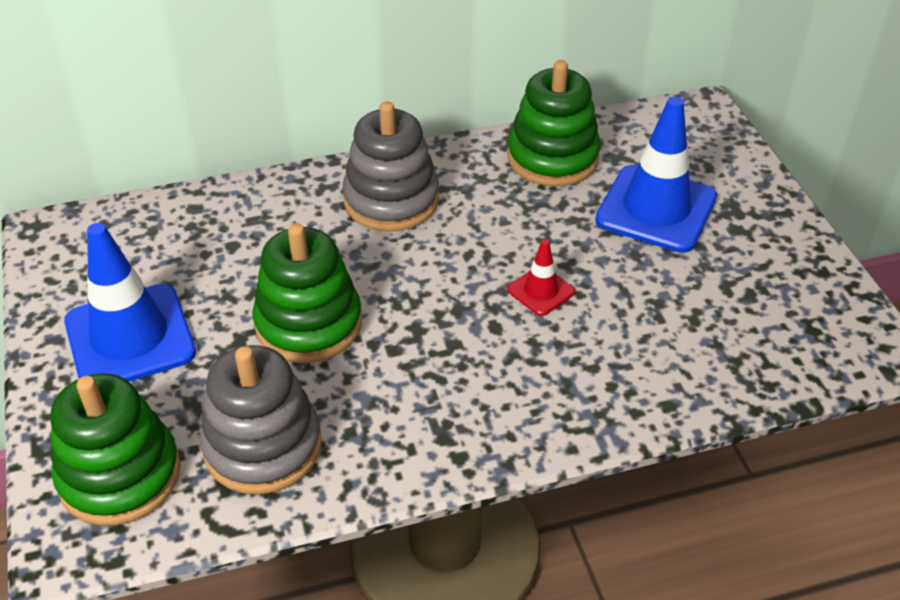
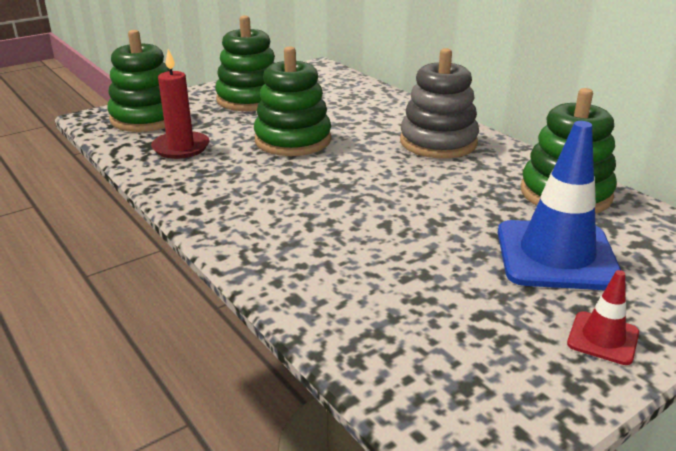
camera: 70 degrees right, 15 degrees down
blue traffic cone [64,223,196,382] -> green stacking toy [215,15,275,111]
grey stacking toy [200,345,322,495] -> red candle [151,49,209,159]
red traffic cone [507,239,575,316] -> red traffic cone moved to [567,270,639,365]

